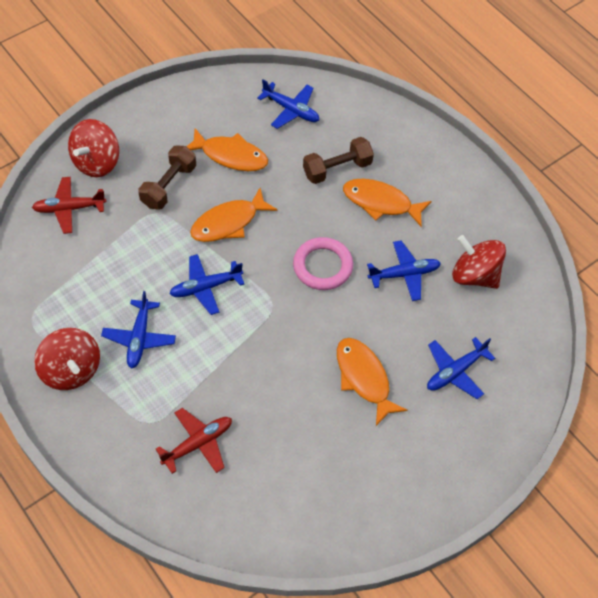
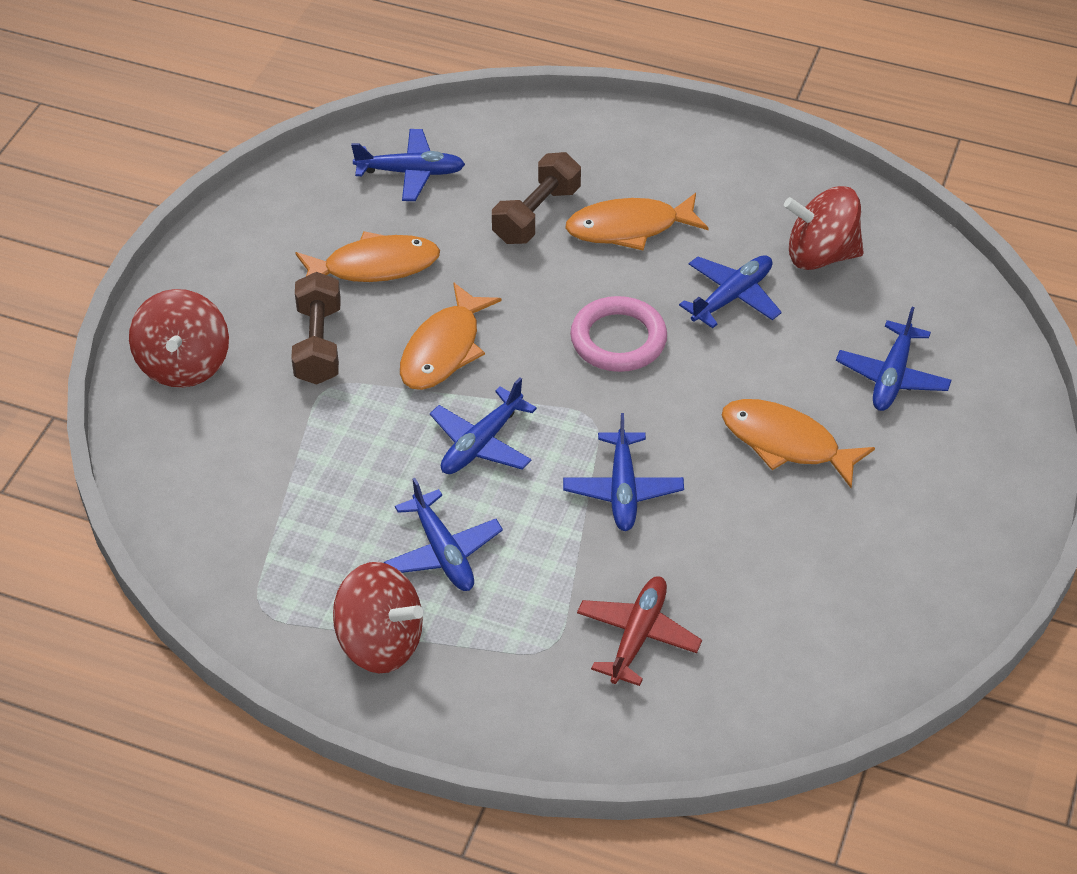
camera: 30 degrees left, 10 degrees down
red plane [32,177,106,234] -> none
none -> blue plane [563,413,684,531]

